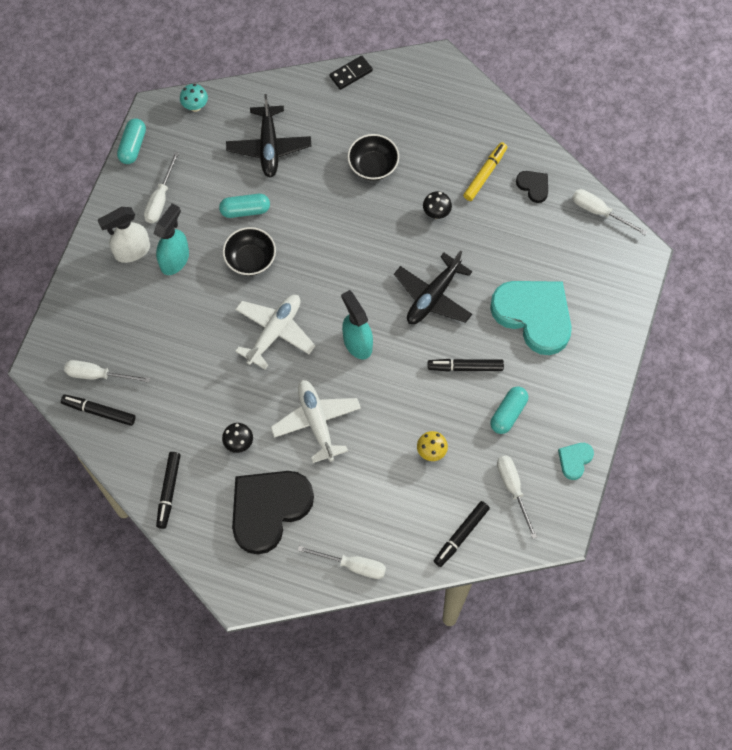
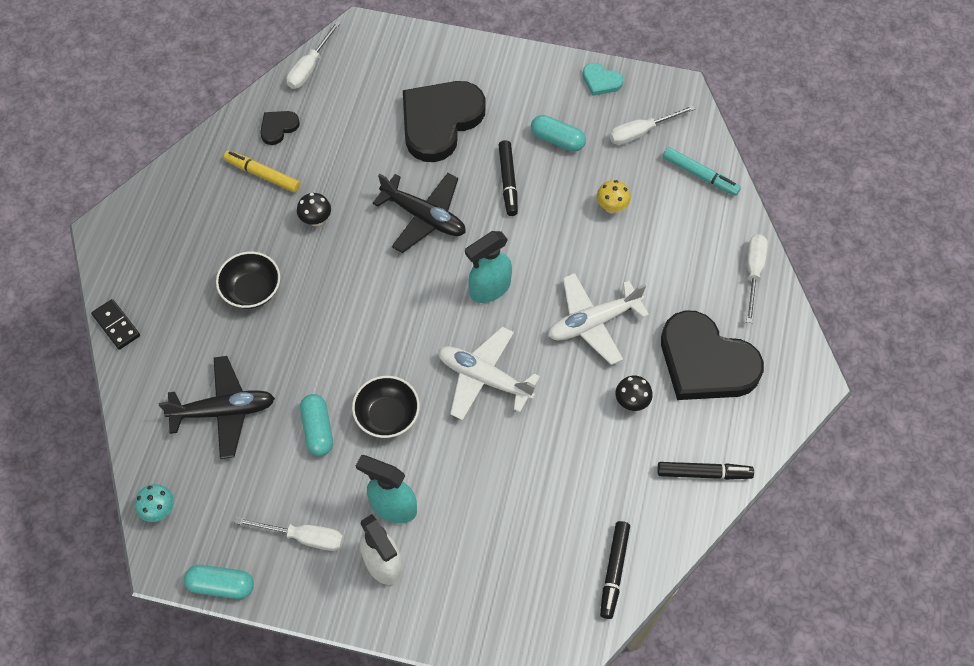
camera: 95 degrees left, 5 degrees down
white screwdriver [64,360,150,383] -> none
black marker [434,501,490,567] -> turquoise marker [663,147,741,196]
turquoise heart [490,281,572,355] -> black heart [403,81,486,162]

